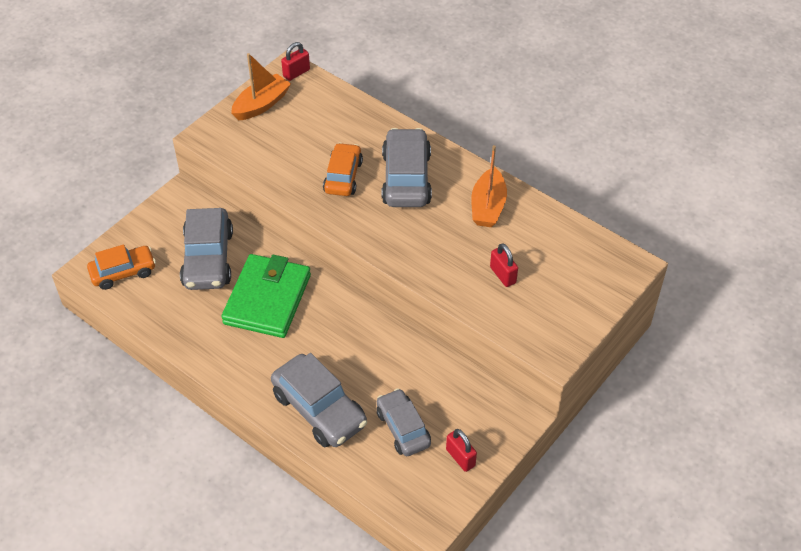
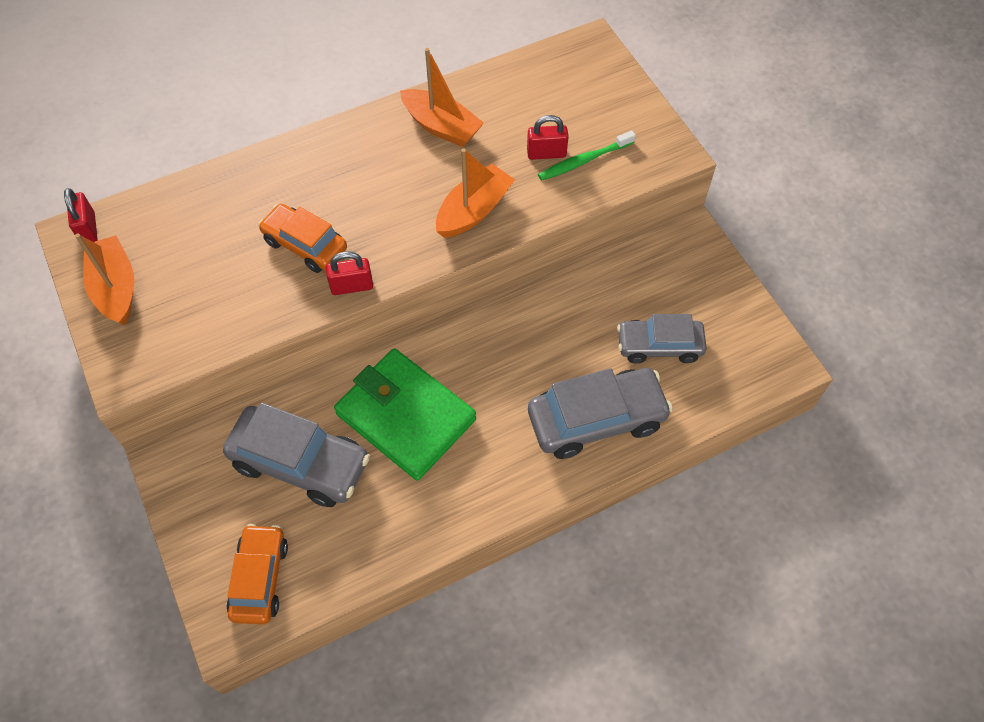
camera: 65 degrees left, 10 degrees up
grey car [382,128,432,207] -> none
red padlock [446,429,477,472] -> red padlock moved to [326,251,373,295]
none -> orange boat [436,149,515,238]
none -> green toothbrush [538,130,636,181]

